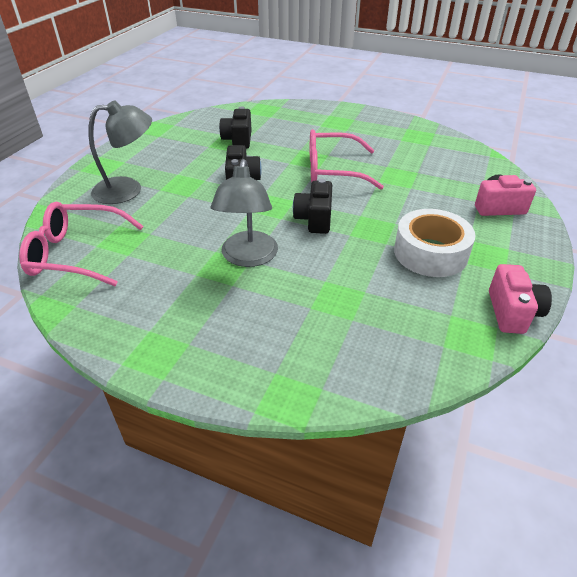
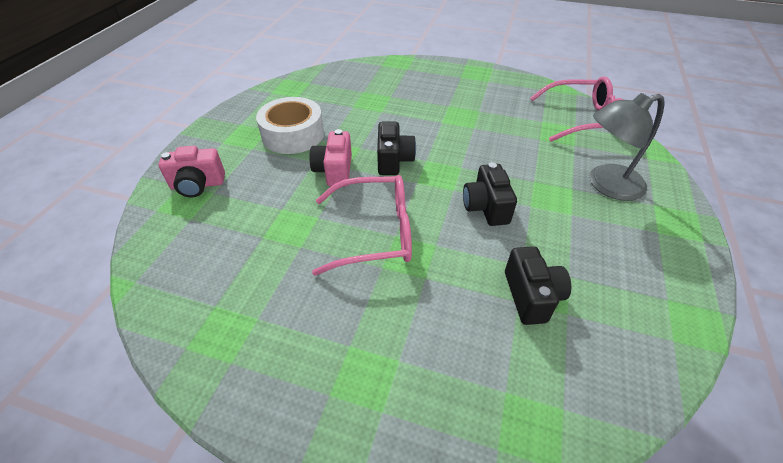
camera: 175 degrees right, 5 degrees up
grey lamp [211,159,278,267] -> none
pink camera [489,264,552,334] -> pink camera moved to [309,129,352,187]

